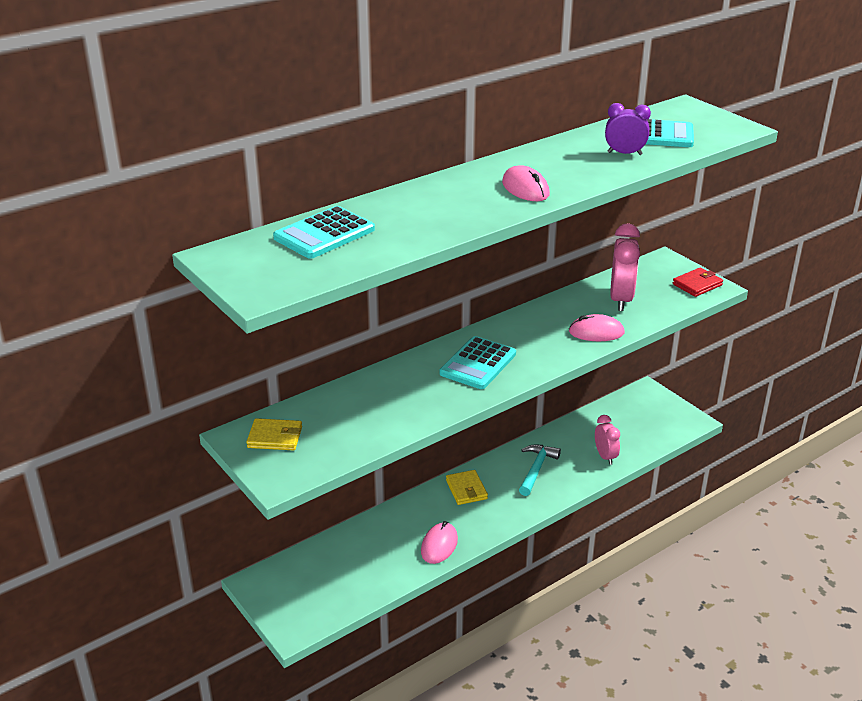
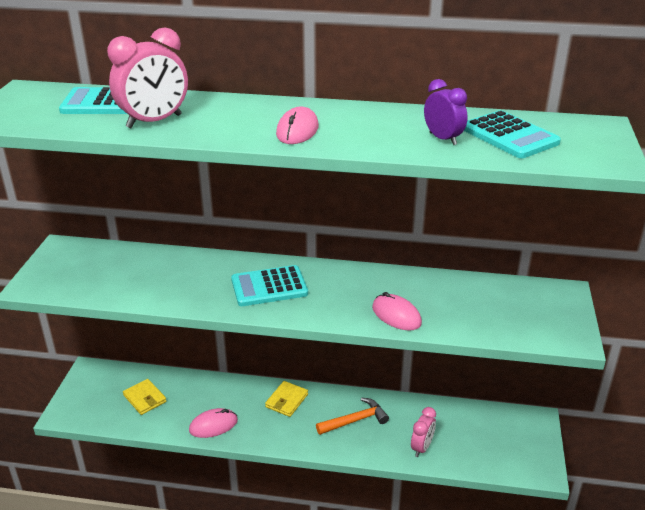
camera: 45 degrees right, 0 degrees up
yellow wallet [246,418,302,450] -> yellow wallet moved to [123,379,166,415]
turquoise hammer [519,444,561,496] -> orange hammer [316,397,389,435]
pink clock [610,223,640,311] -> pink clock moved to [107,27,188,128]
red wallet [673,267,723,297] -> none

